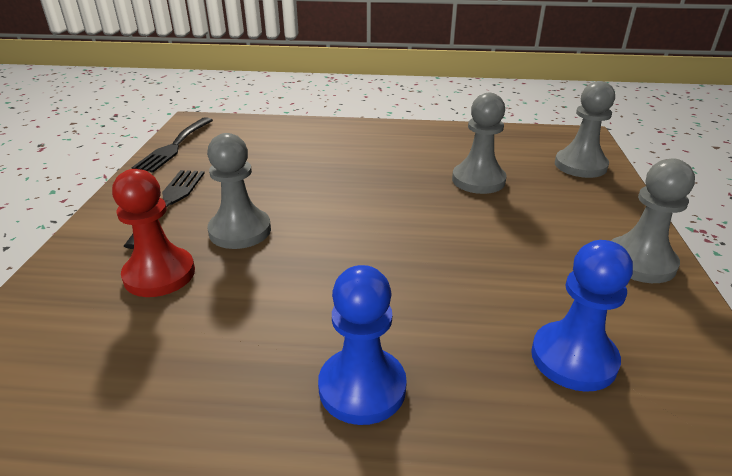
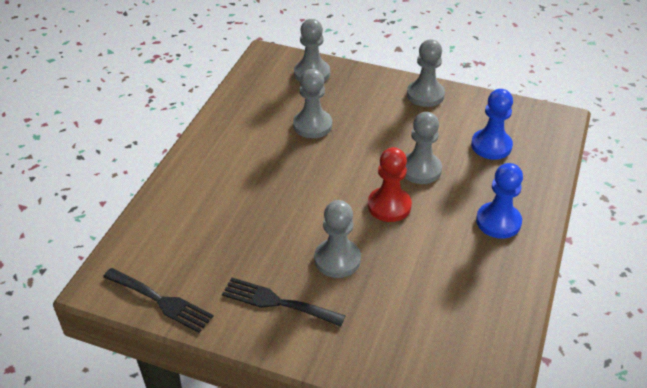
camera: 75 degrees left, 10 degrees up
red pawn [112,169,195,297] -> red pawn moved to [368,147,412,222]
none -> grey pawn [404,112,442,184]

